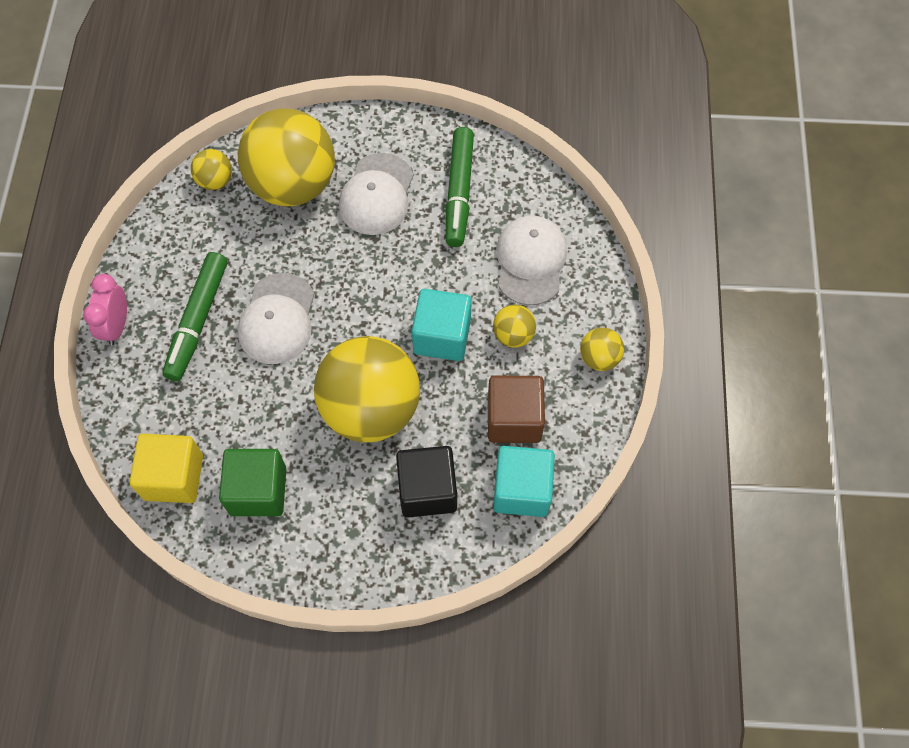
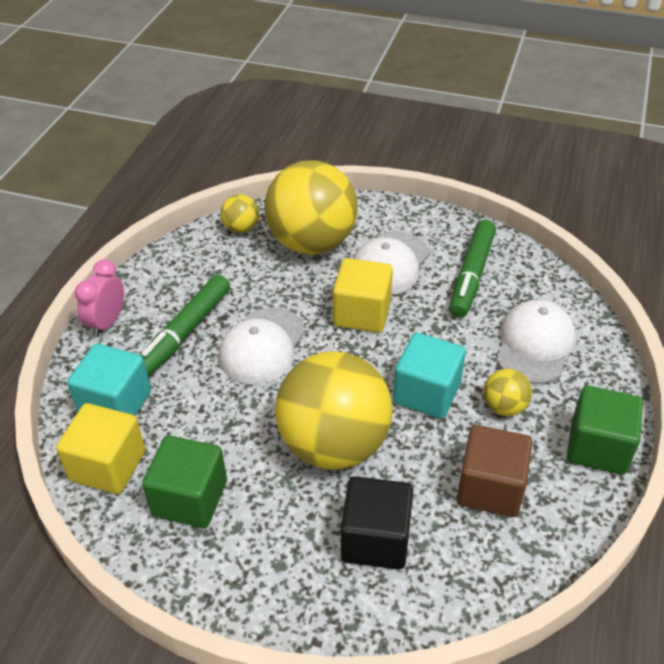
camera: 15 degrees right, 20 degrees down
turquoise cube [493,446,555,517] -> turquoise cube moved to [67,343,151,416]
yellow ball [580,327,624,371] -> green cube [567,385,643,475]
none -> yellow cube [333,258,393,333]

